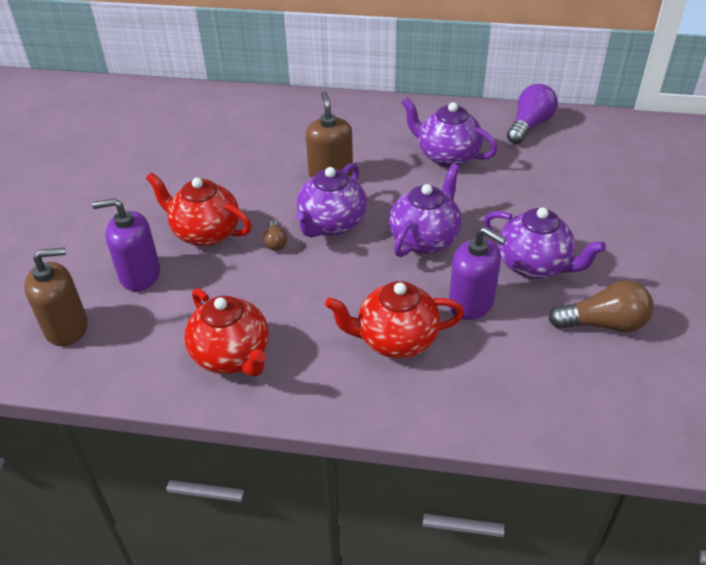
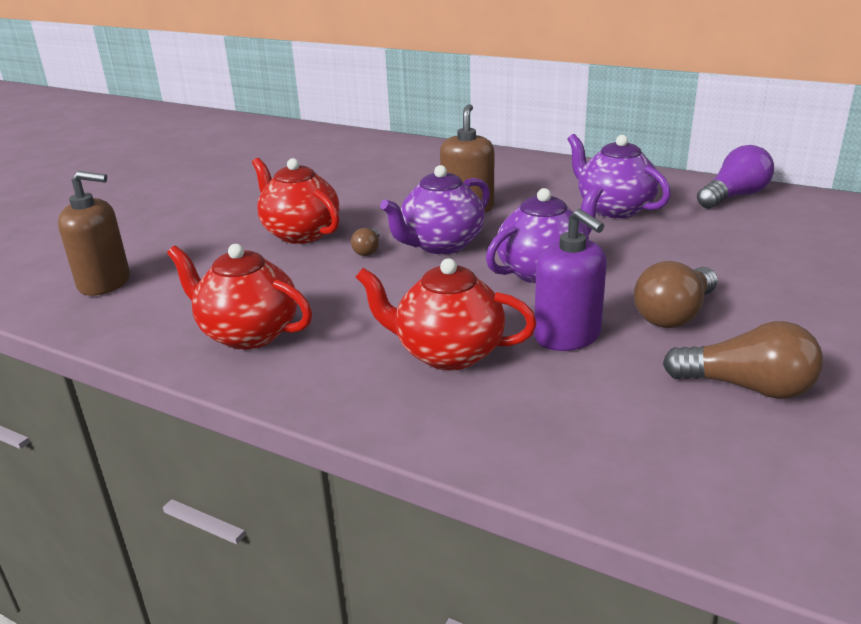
camera: 20 degrees right, 15 degrees down
purple soap dispenser [92,198,160,291] -> none
red teapot [184,288,268,376] -> red teapot turned 135 degrees clockwise [167,244,312,350]
purple teapot [483,207,606,279] -> brown light bulb [634,261,718,328]

